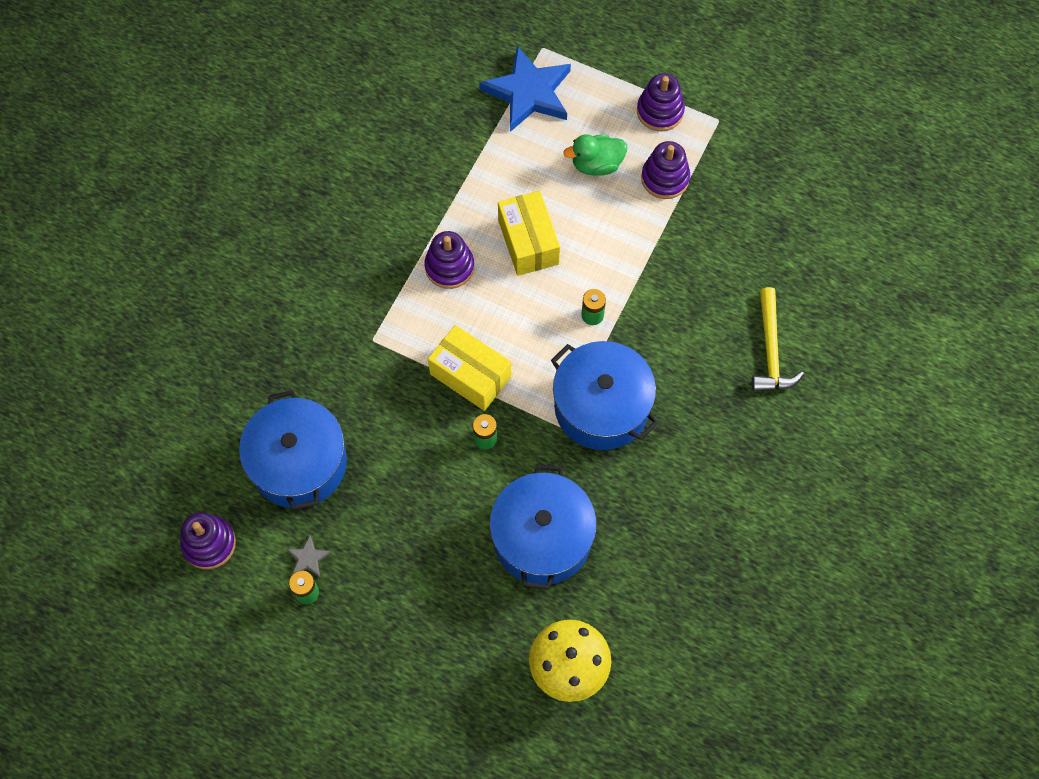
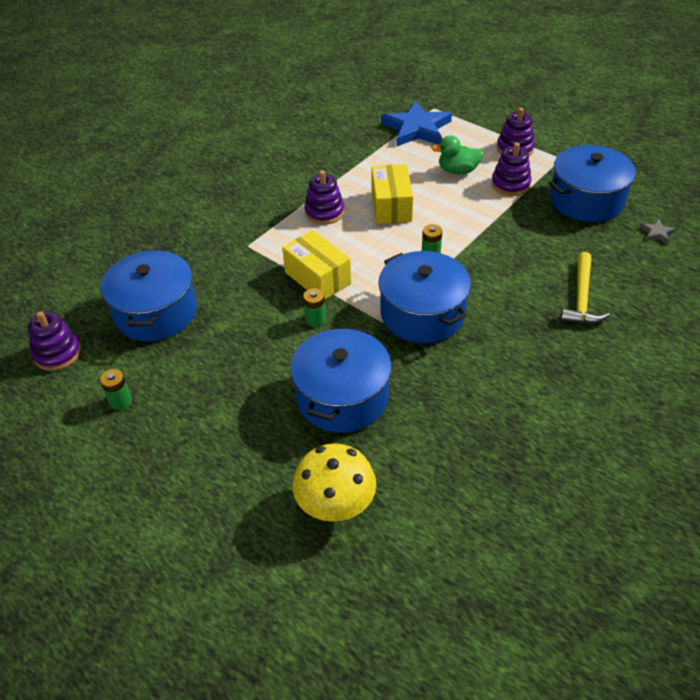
camera: 15 degrees right, 20 degrees down
grey star [286,535,331,577] -> grey star moved to [640,219,676,244]
none -> blue pot [548,145,637,222]

